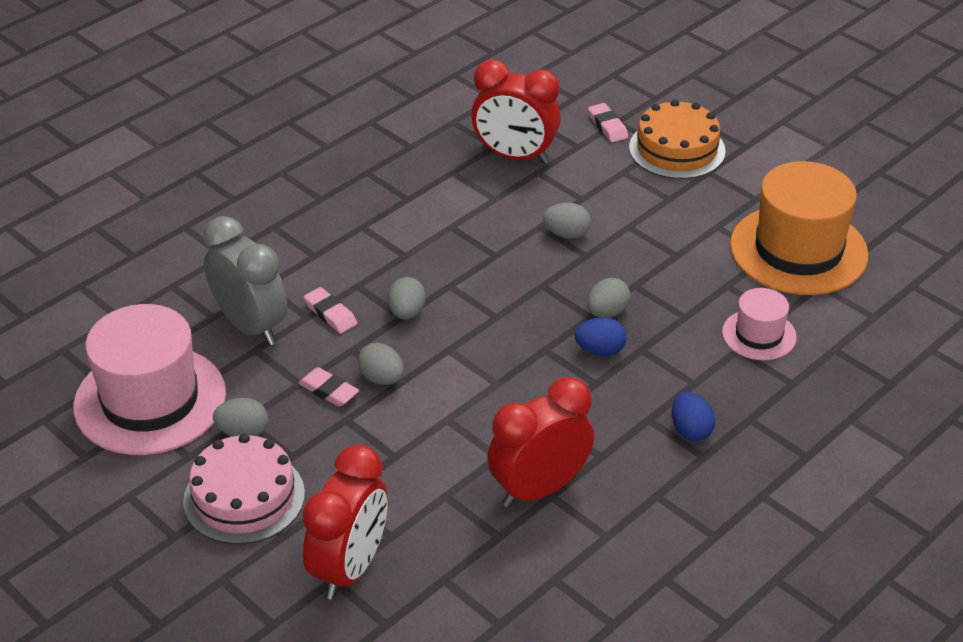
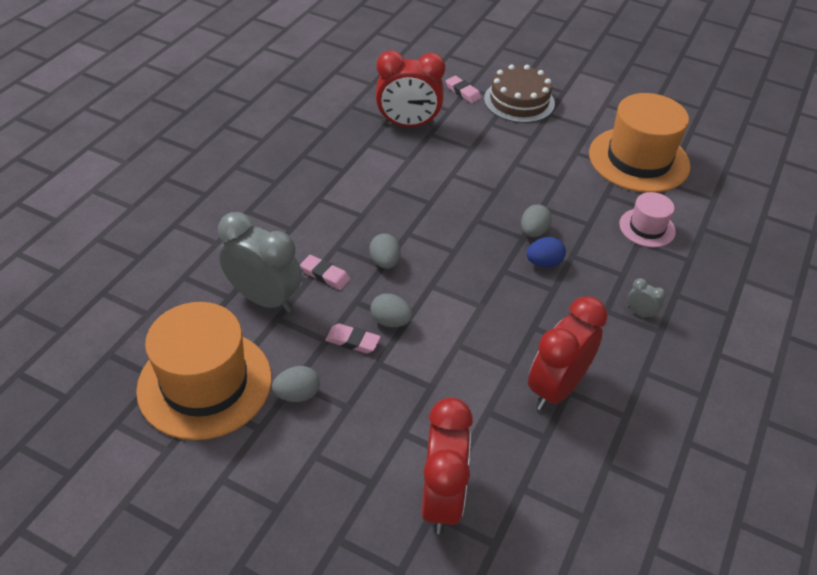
camera: 20 degrees left, 5 degrees up
pink hat [73,304,226,455] -> orange hat [136,302,272,440]
pink cake [183,433,305,544] -> none
grey egg [543,203,591,239] -> none
orange cake [629,99,726,179] -> brown cake [484,64,555,123]
blue egg [672,392,715,441] -> grey clock [627,278,666,320]

